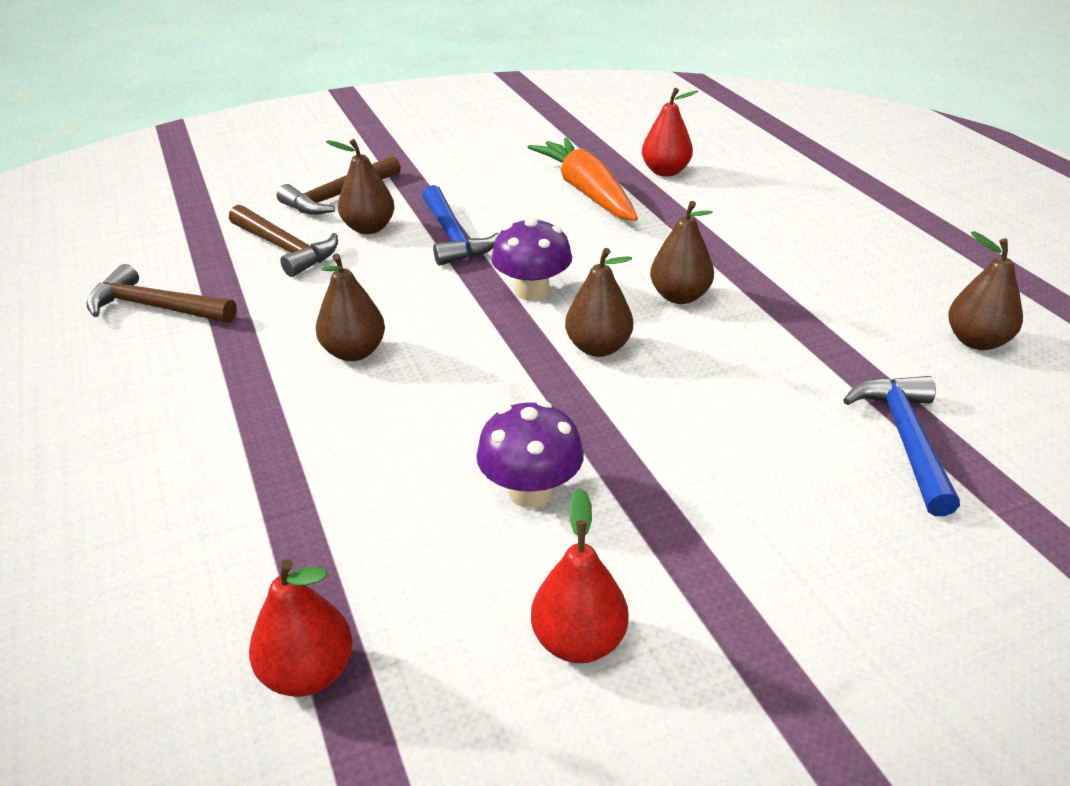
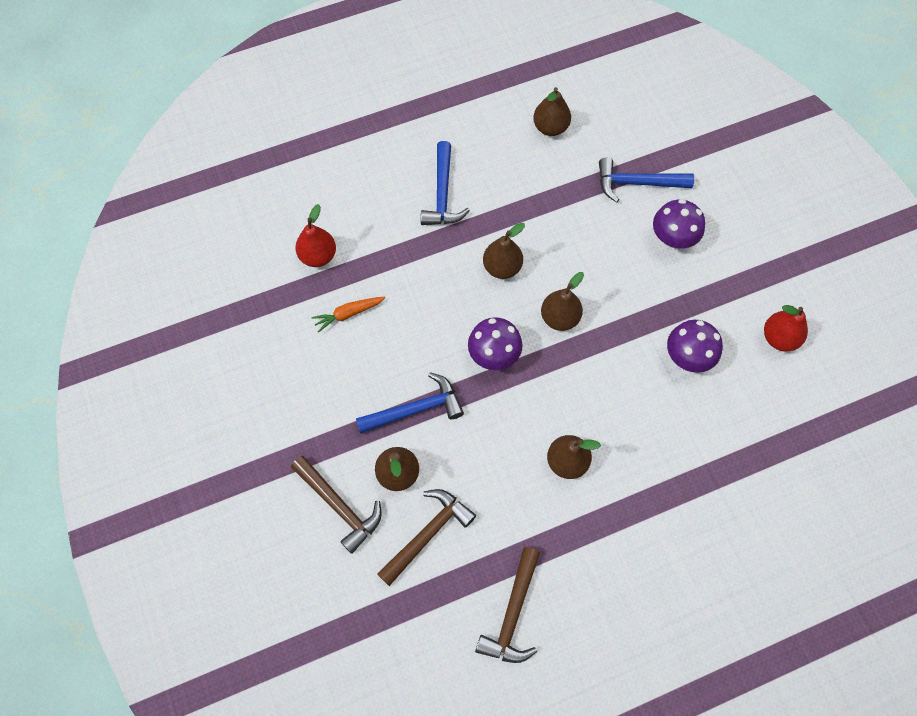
camera: 90 degrees left, 30 degrees up
red pear [249,559,353,697] -> none
orange carrot [528,138,638,221] -> orange carrot [311,297,385,333], size x0.50
none -> blue hammer [421,141,470,225]
none -> purple mushroom [653,199,705,248]

